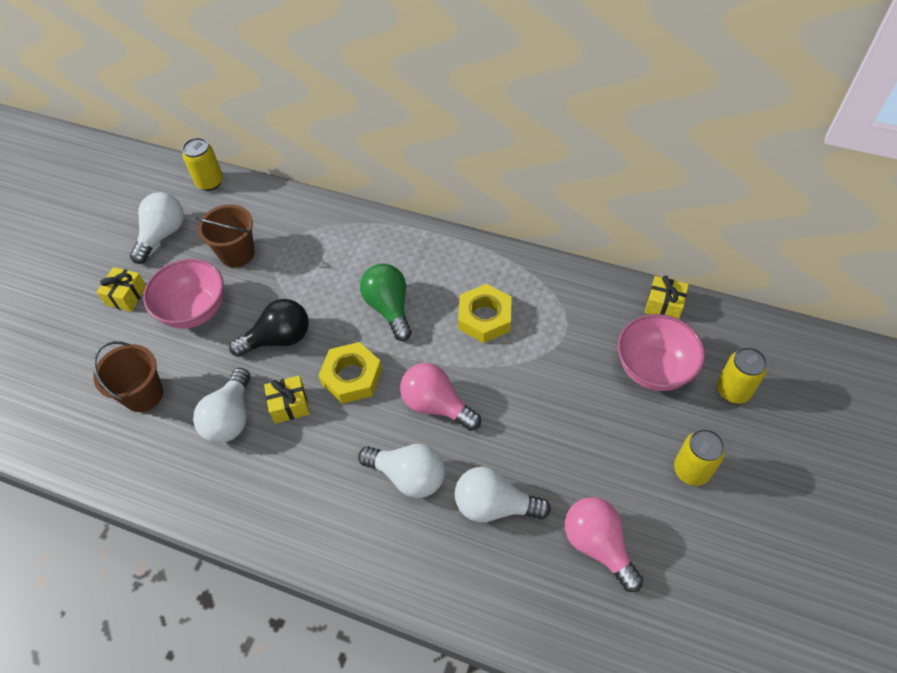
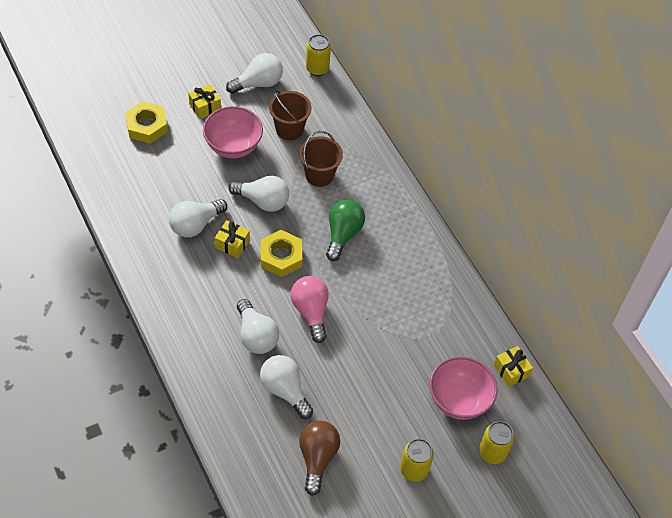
camera: 35 degrees right, 0 degrees up
brown bucket [93,341,163,412] -> brown bucket moved to [299,131,343,187]
black light bulb [229,299,309,357] -> white light bulb [228,176,289,212]
yellow nut [458,284,512,343] -> yellow nut moved to [125,101,168,144]
pink light bulb [565,497,643,592] -> brown light bulb [299,421,340,496]

